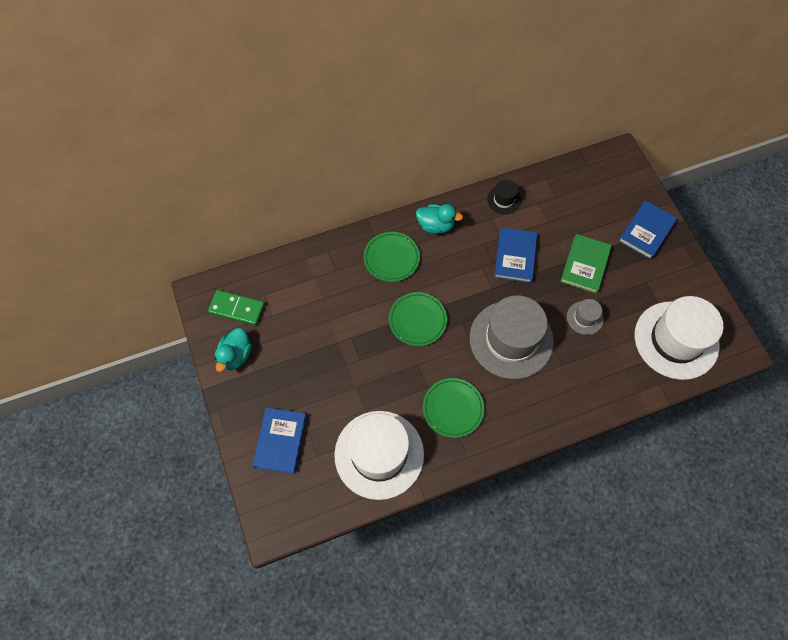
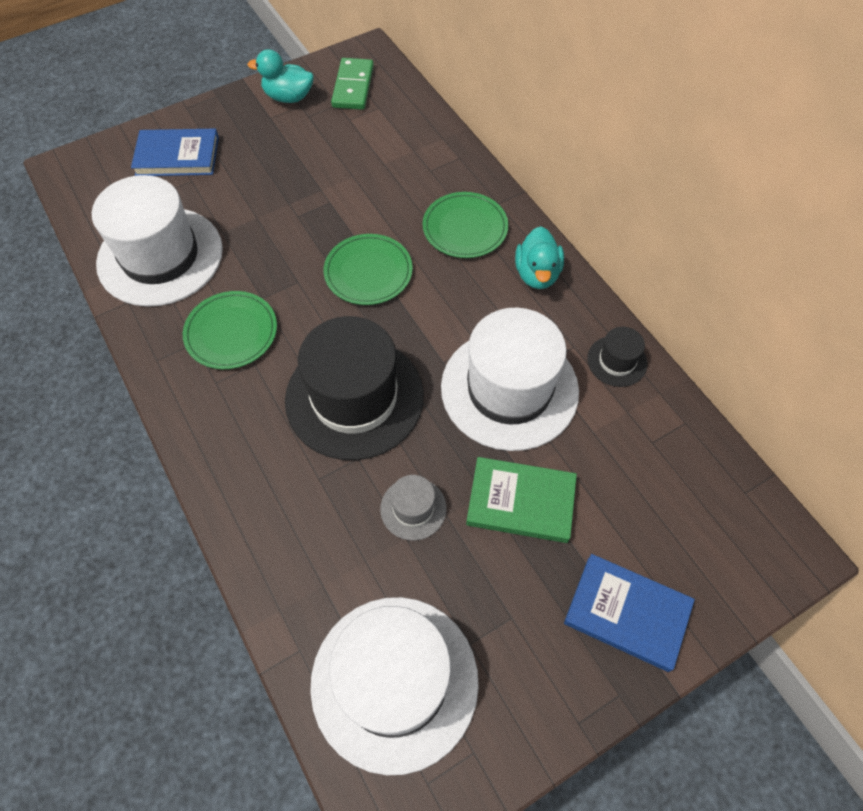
camera: 80 degrees right, 5 degrees down
grey hat [470,296,554,379] -> black hat [285,316,424,460]
blue book [494,227,537,283] -> white hat [441,308,579,451]

